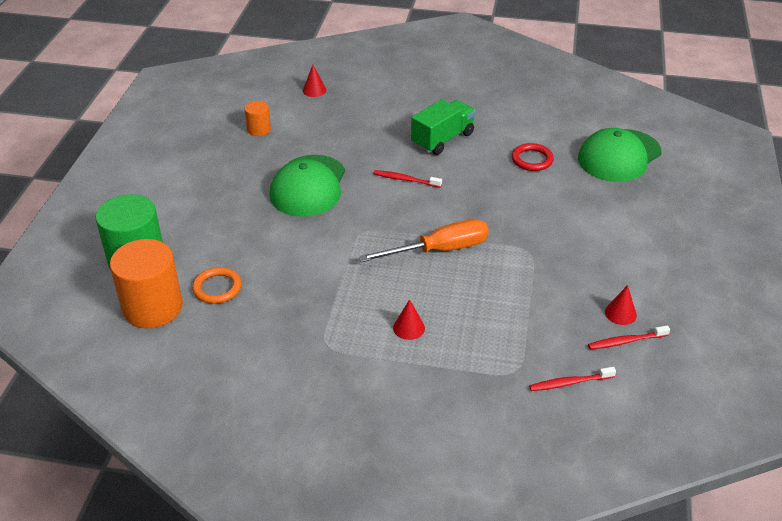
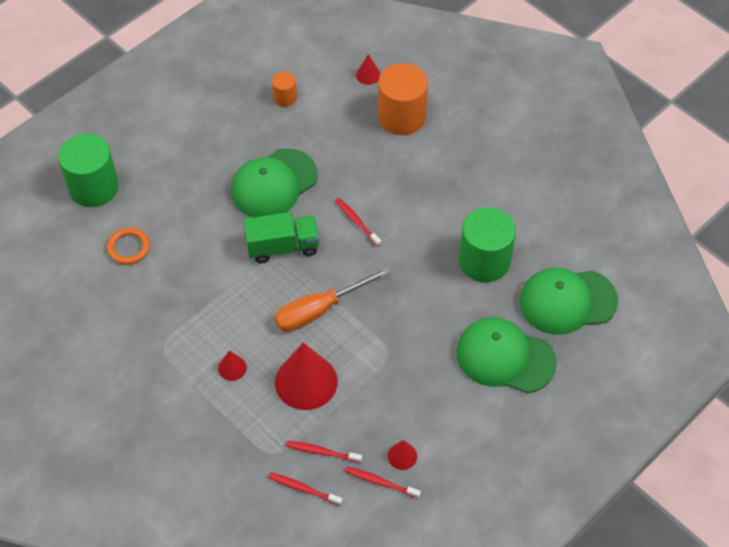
camera: 35 degrees right, 15 degrees up
orange cylinder [110,239,183,328] -> orange cylinder moved to [378,63,428,135]
orange screwdriver [359,219,489,262] -> orange screwdriver turned 135 degrees clockwise [274,267,391,332]
green truck [411,99,476,155] -> green truck moved to [244,212,320,263]
red ring [512,143,554,171] -> green cylinder [459,207,516,282]
none -> red cone [275,342,338,410]
none -> red toothbrush [286,441,362,463]
none -> green cap [456,317,557,393]

